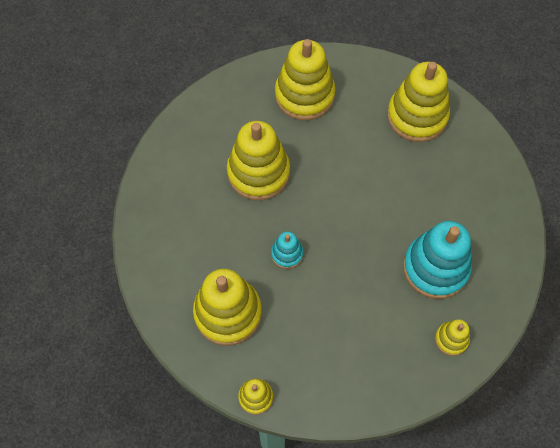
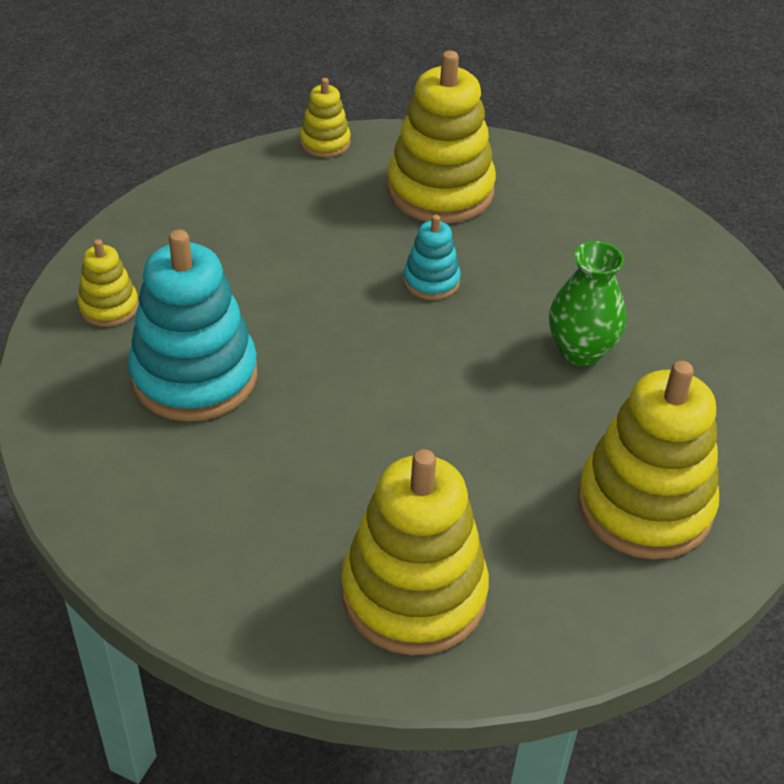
camera: 140 degrees right, 20 degrees down
yellow stacking toy [227,121,290,200] -> green vase [549,241,626,366]

